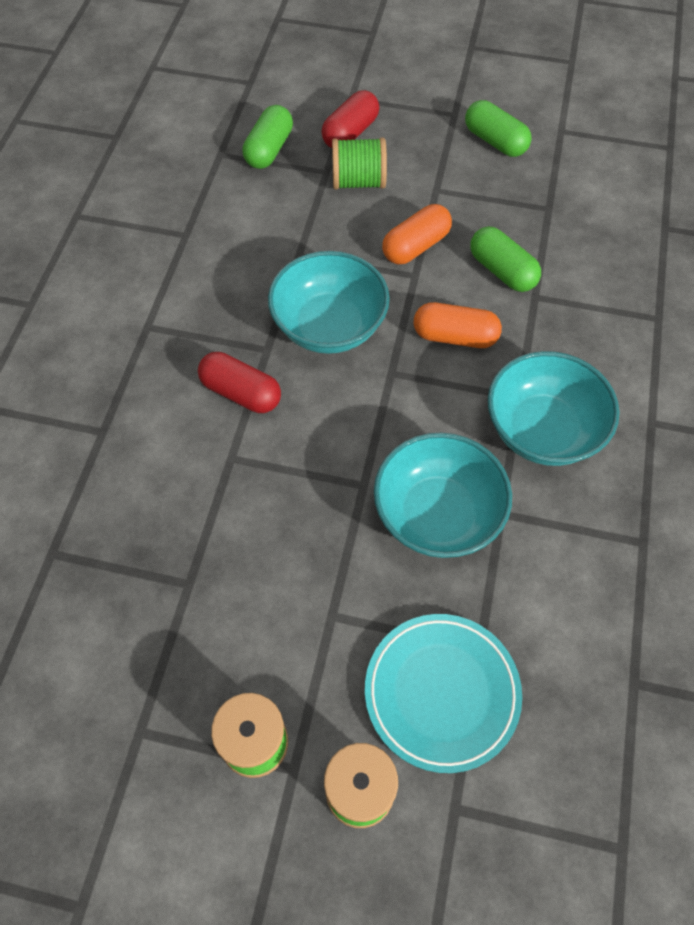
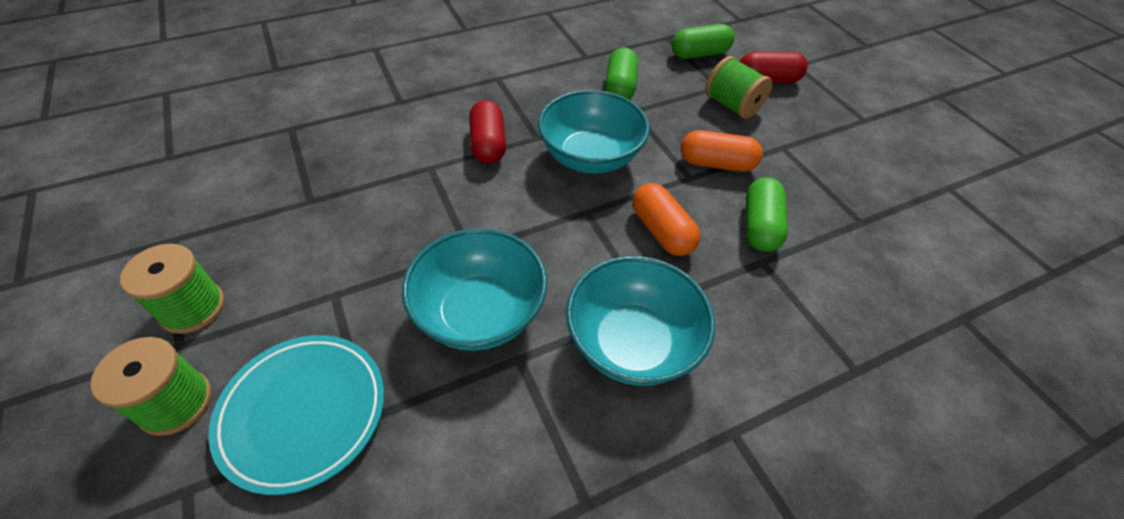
camera: 50 degrees right, 10 degrees down
green capsule [465,100,532,157] -> green capsule moved to [605,47,638,99]

